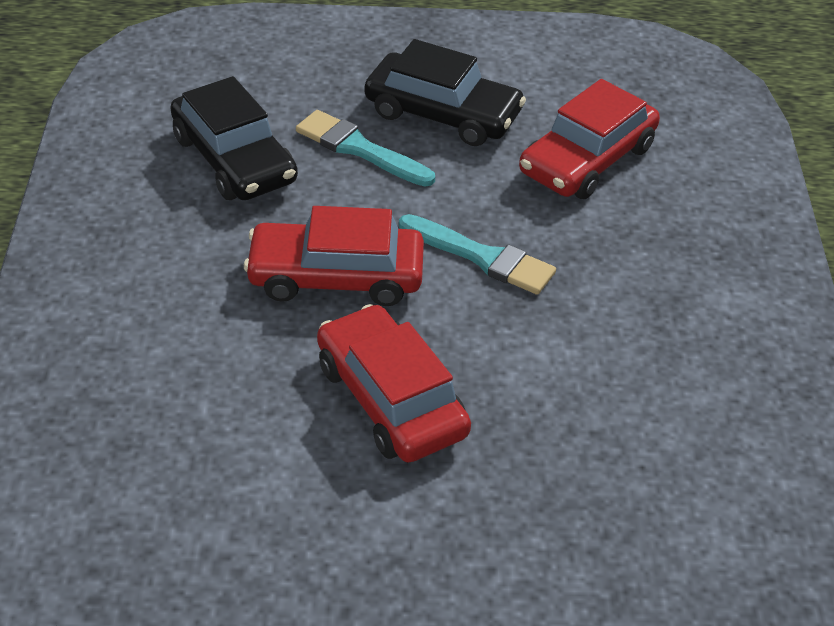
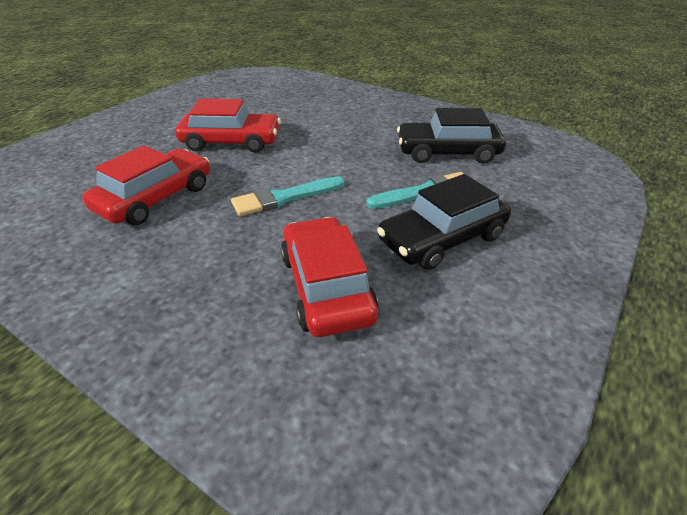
camera: 125 degrees right, 5 degrees down
red car [244,206,424,306] -> red car moved to [82,146,210,225]

